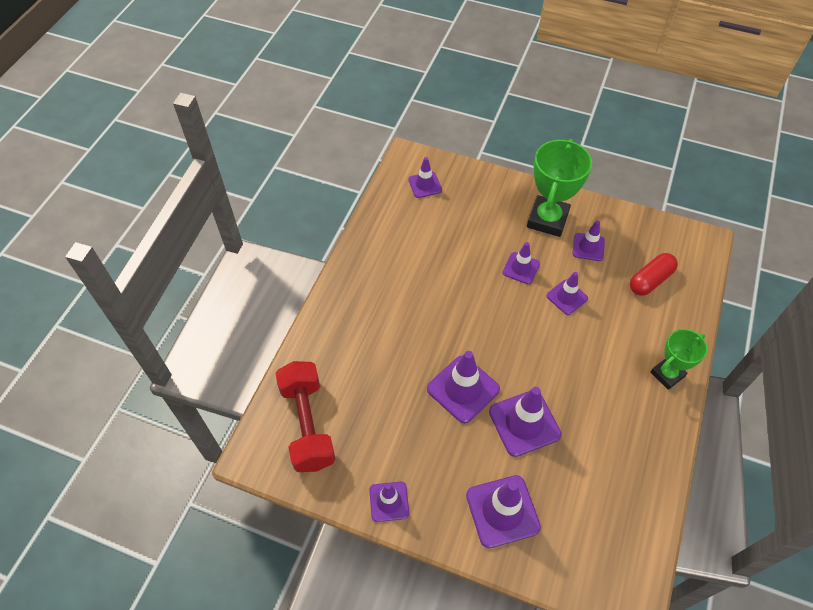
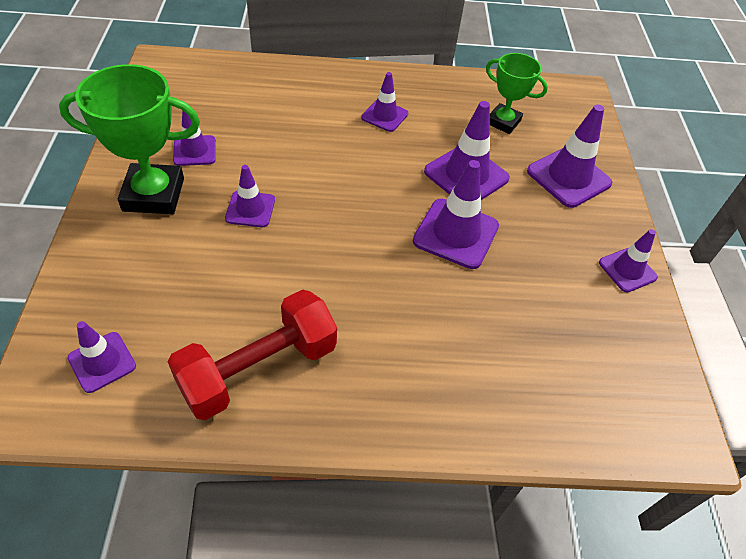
camera: 115 degrees left, 5 degrees down
red dumbbell [275,361,336,472] -> red dumbbell moved to [168,290,337,420]
purple traffic cone [547,272,588,315] -> purple traffic cone moved to [361,72,408,132]
red capsule [630,253,678,296] -> none
green trophy [651,329,707,390] -> green trophy moved to [486,53,548,134]

